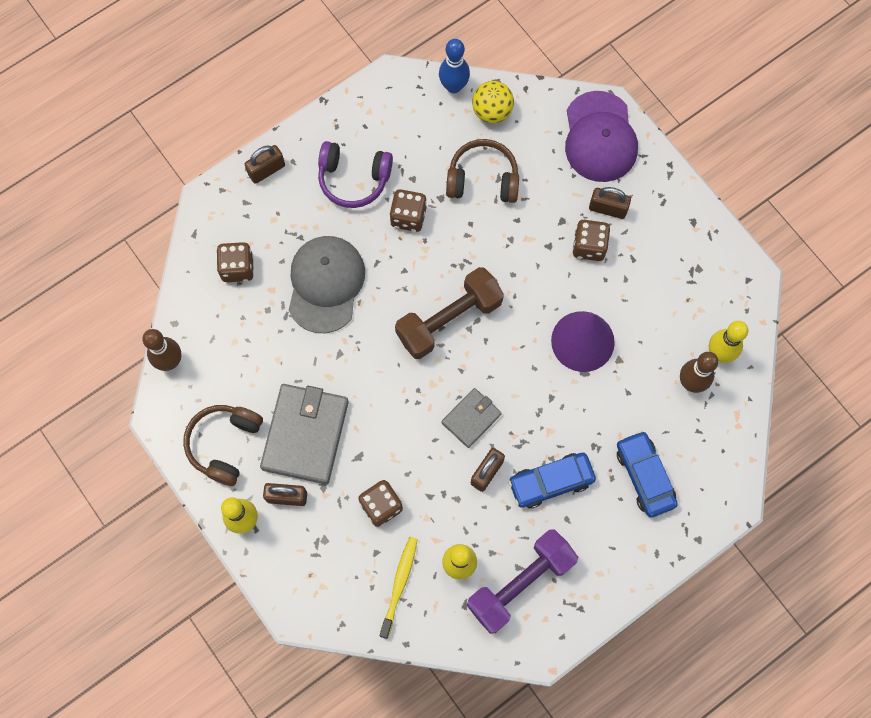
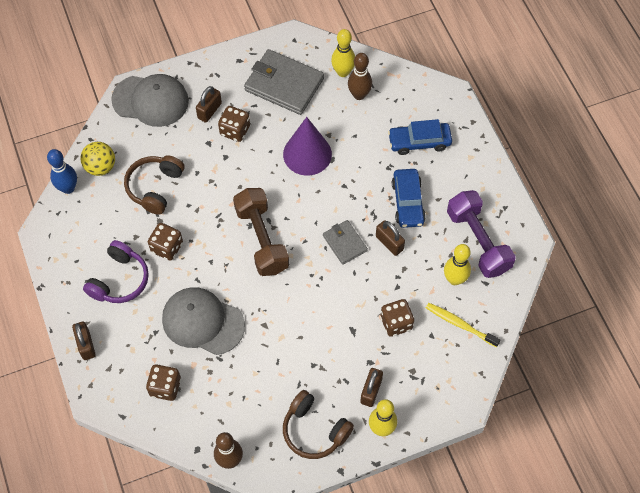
camera: 75 degrees left, 10 degrees down
grey wallet [260,384,349,484] -> grey wallet moved to [244,49,324,115]
purple cap [565,91,638,182] -> grey cap [111,74,189,127]

